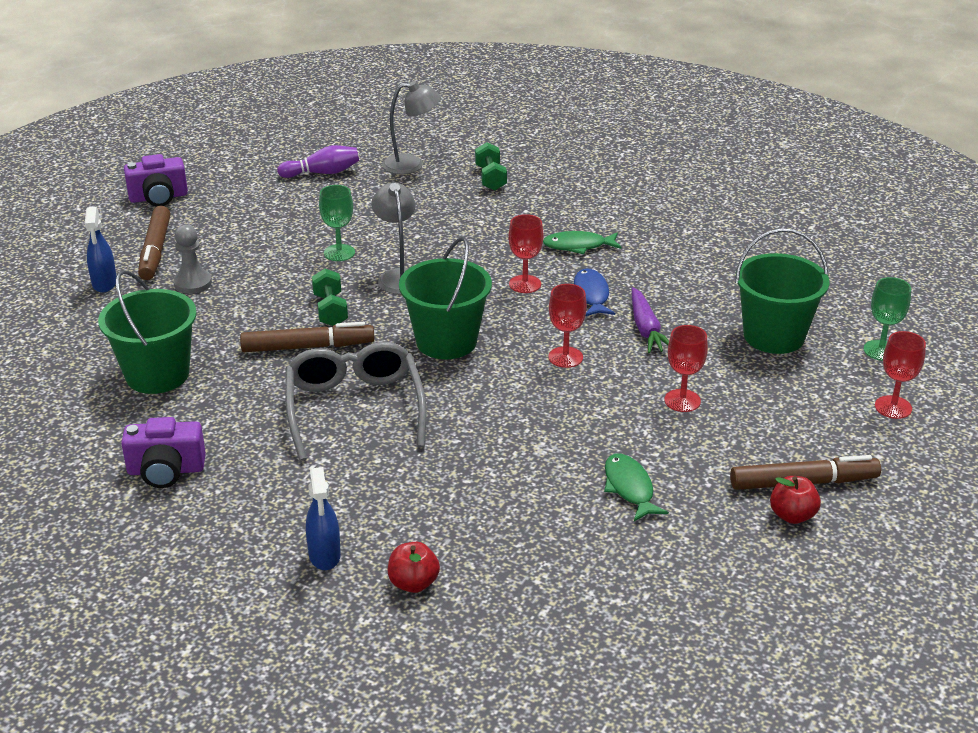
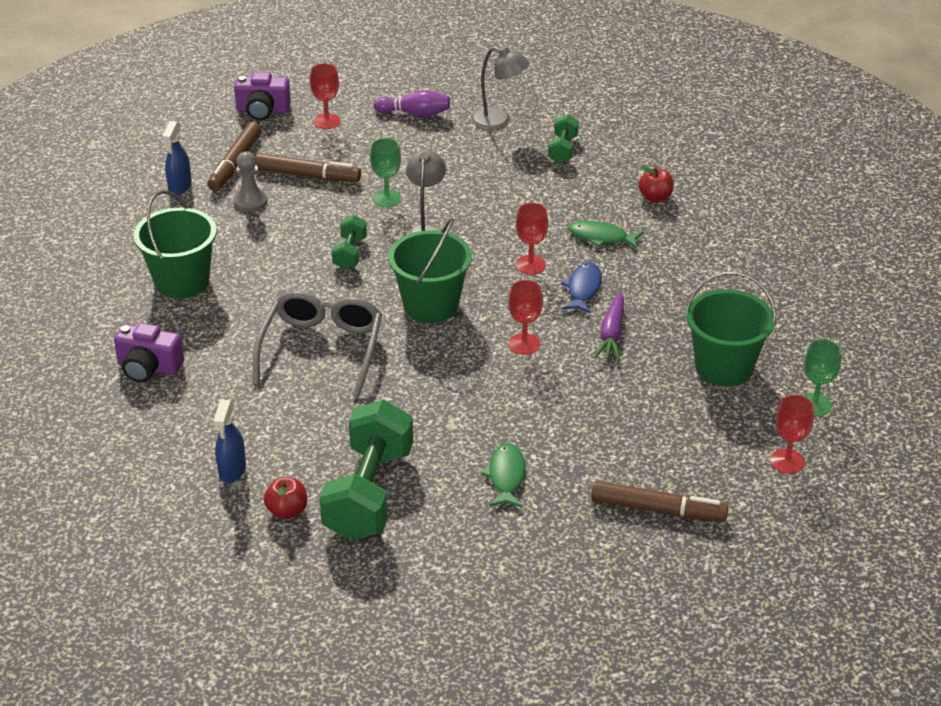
camera: 20 degrees right, 5 degrees up
brown marker [240,322,374,352] -> brown marker moved to [256,154,361,182]
red goblet [664,325,708,412] -> red goblet moved to [310,63,340,129]
red apple [770,476,821,524] -> red apple moved to [639,165,674,202]
none -> green dumbbell [319,400,413,540]

